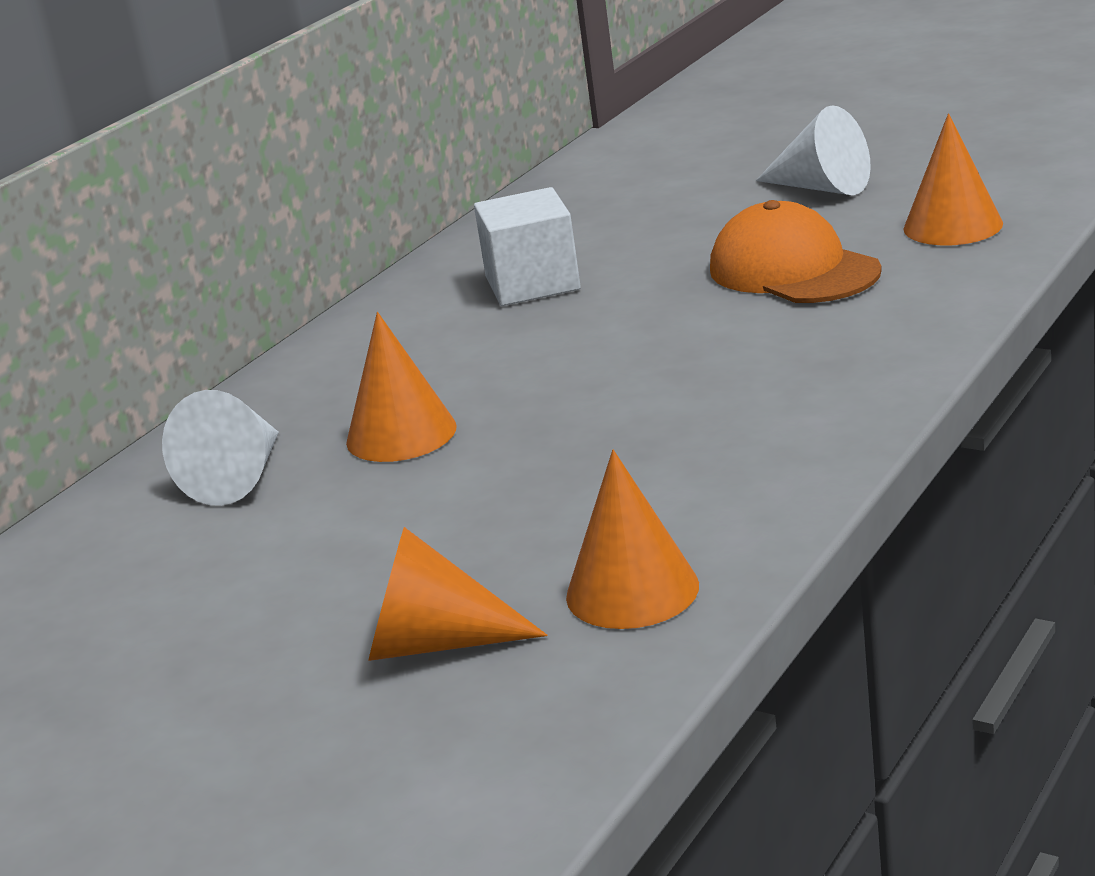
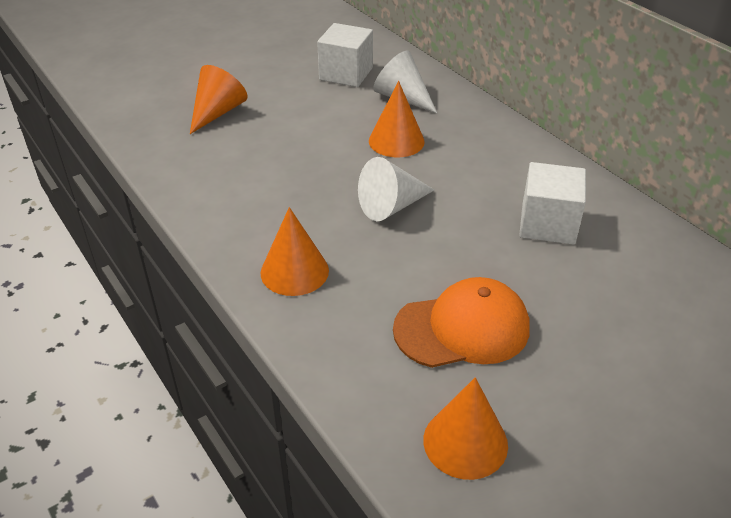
camera: 110 degrees right, 15 degrees up
orange cone [566,450,699,629] -> orange cone moved to [261,207,329,296]
white cone [756,105,871,195] -> white cone moved to [358,157,434,221]
none -> white cube [317,23,373,87]

